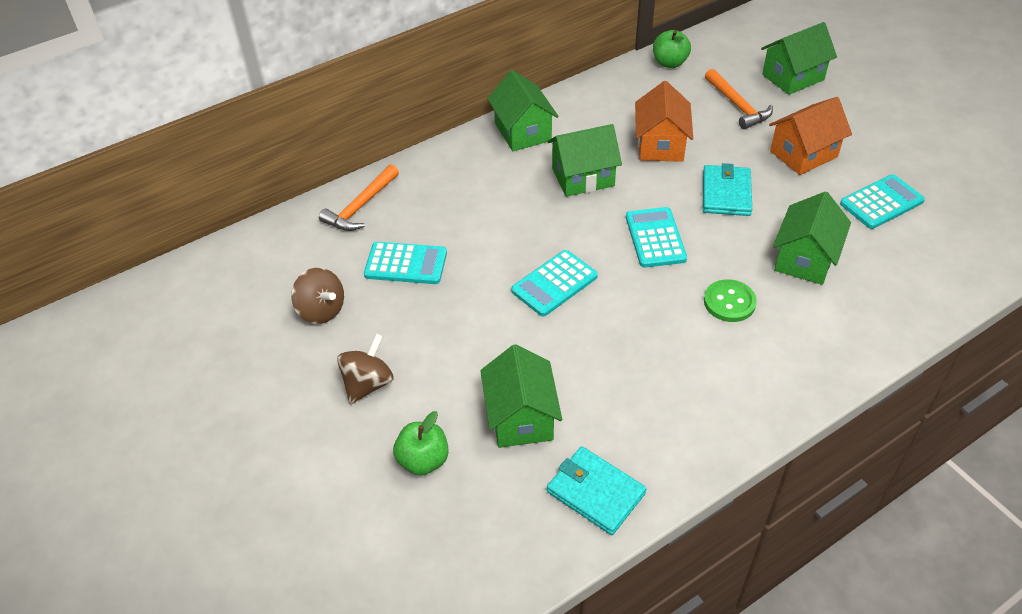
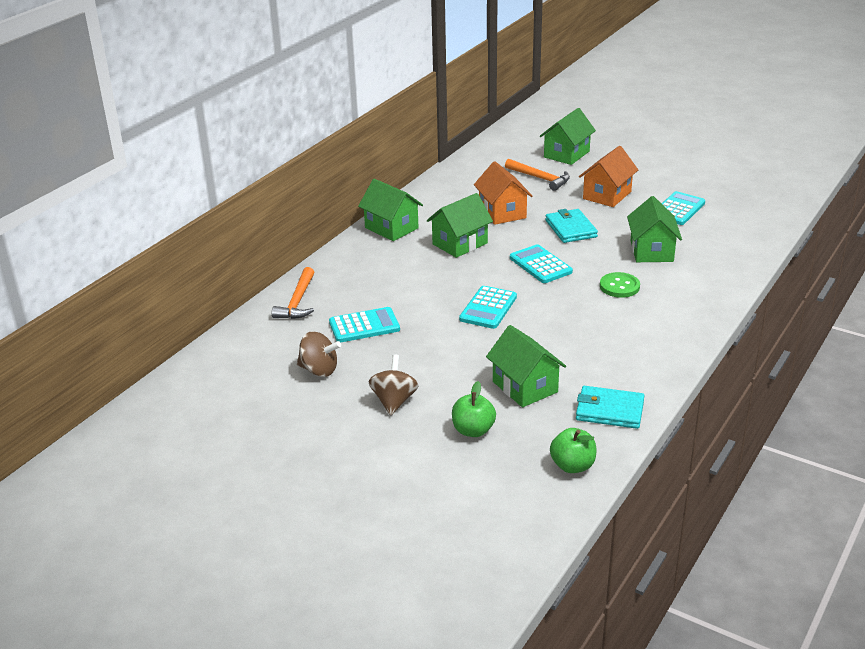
camera: 25 degrees left, 15 degrees down
green apple [653,30,691,68] -> green apple moved to [550,428,596,473]

